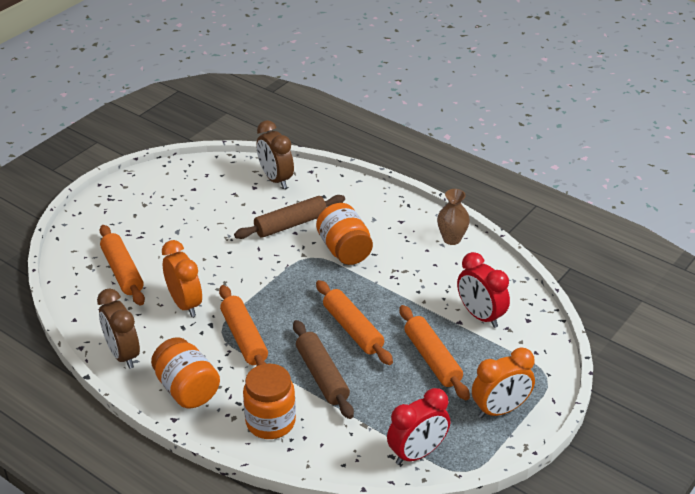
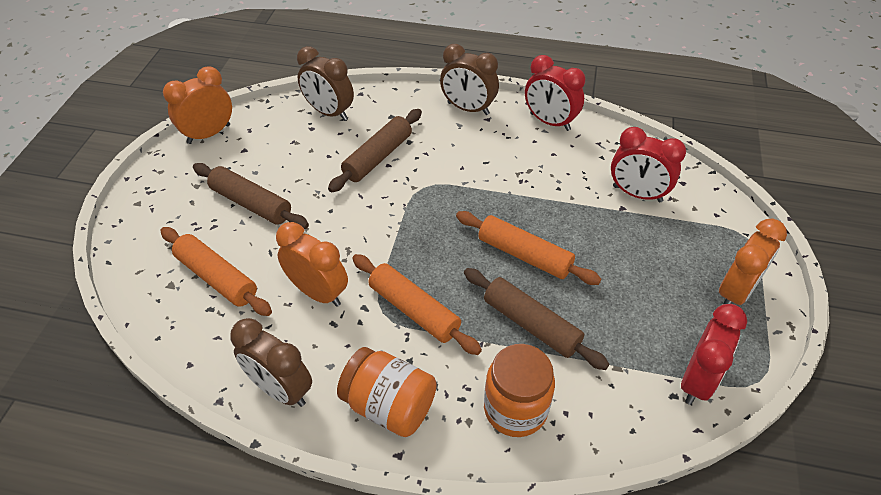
camera: 25 degrees left, 10 degrees up
orange jar [316,203,373,265] -> none
orange rolling pin [399,305,470,400] -> none
brown vase [437,189,470,245] -> red clock [525,55,585,131]
none -> orange clock [163,66,232,144]
none -> brown rolling pin [193,163,309,229]
none -> brown clock [440,44,499,115]

